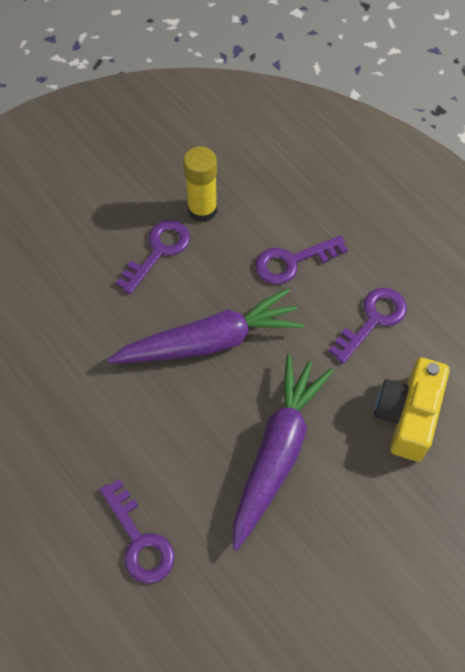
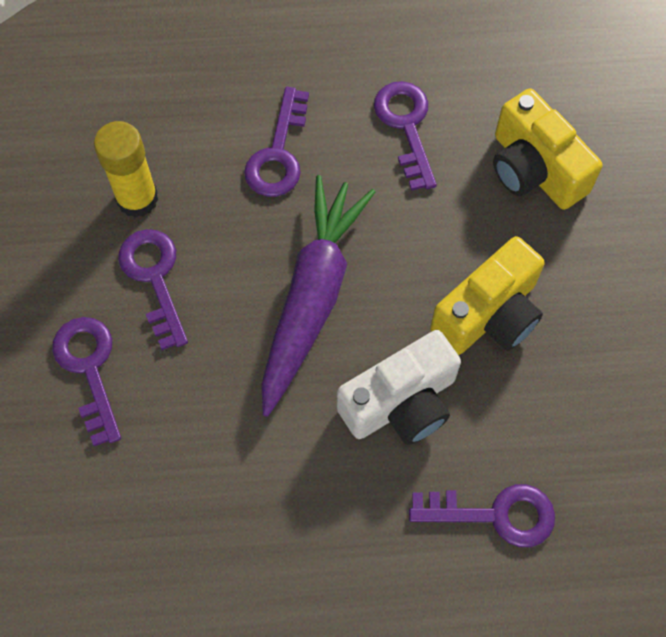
camera: 55 degrees left, 5 degrees up
purple carrot [233,354,333,550] -> yellow camera [430,236,545,355]
none -> purple key [52,317,121,446]
none -> white camera [337,330,461,445]

